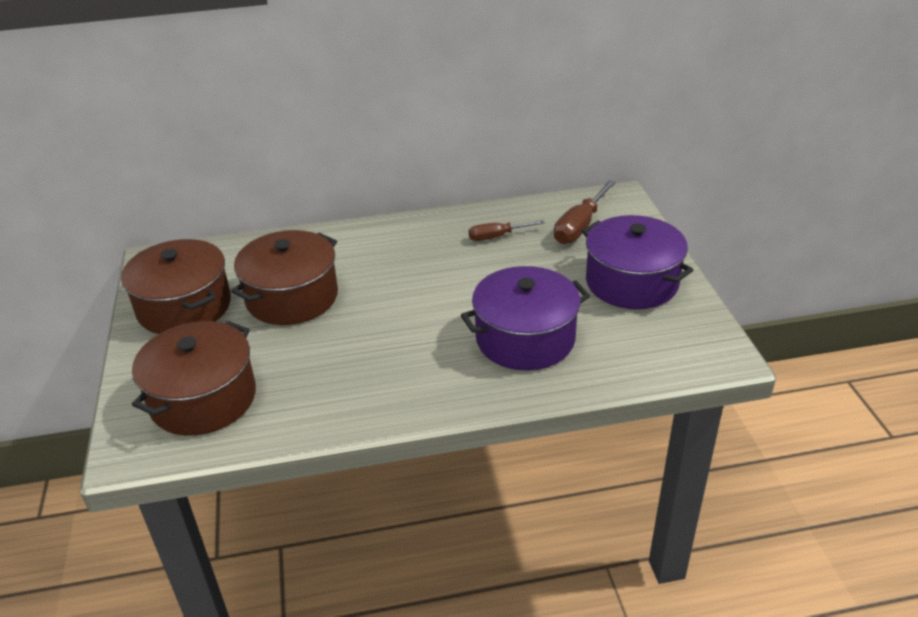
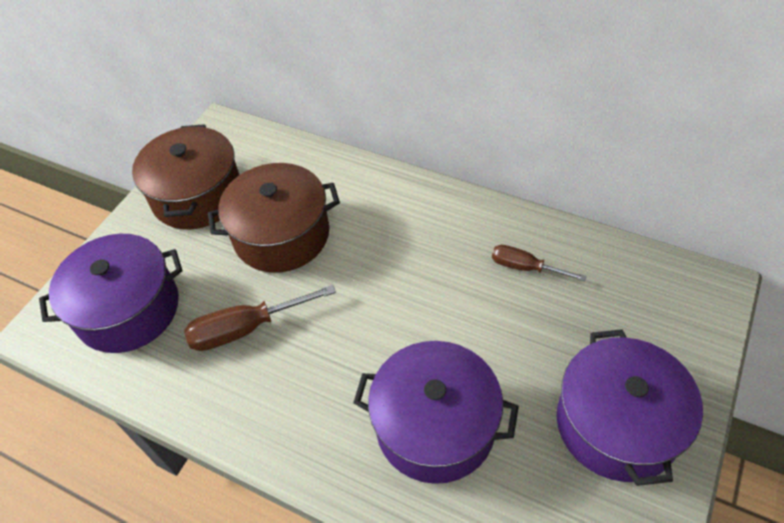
camera: 40 degrees right, 15 degrees up
brown pot [132,321,256,436] -> purple pot [39,234,183,353]
brown screwdriver [554,180,616,244] -> brown screwdriver moved to [184,285,336,351]

